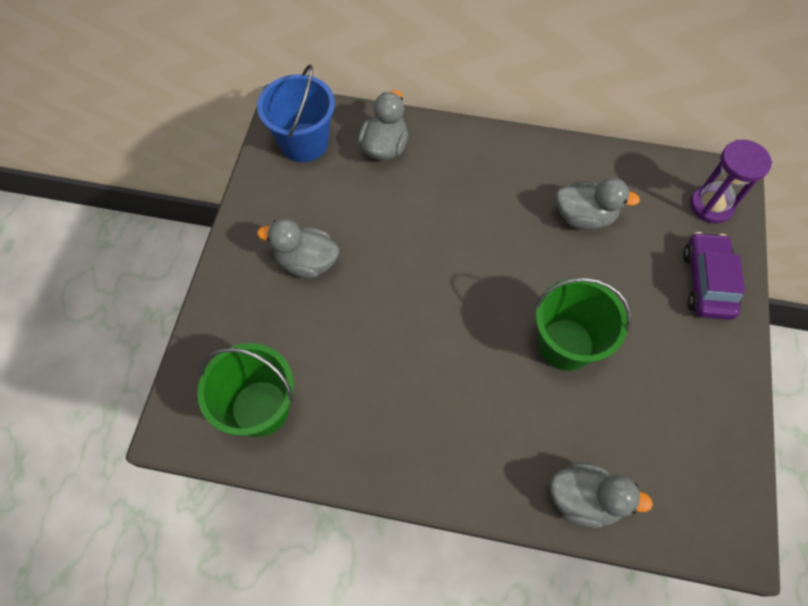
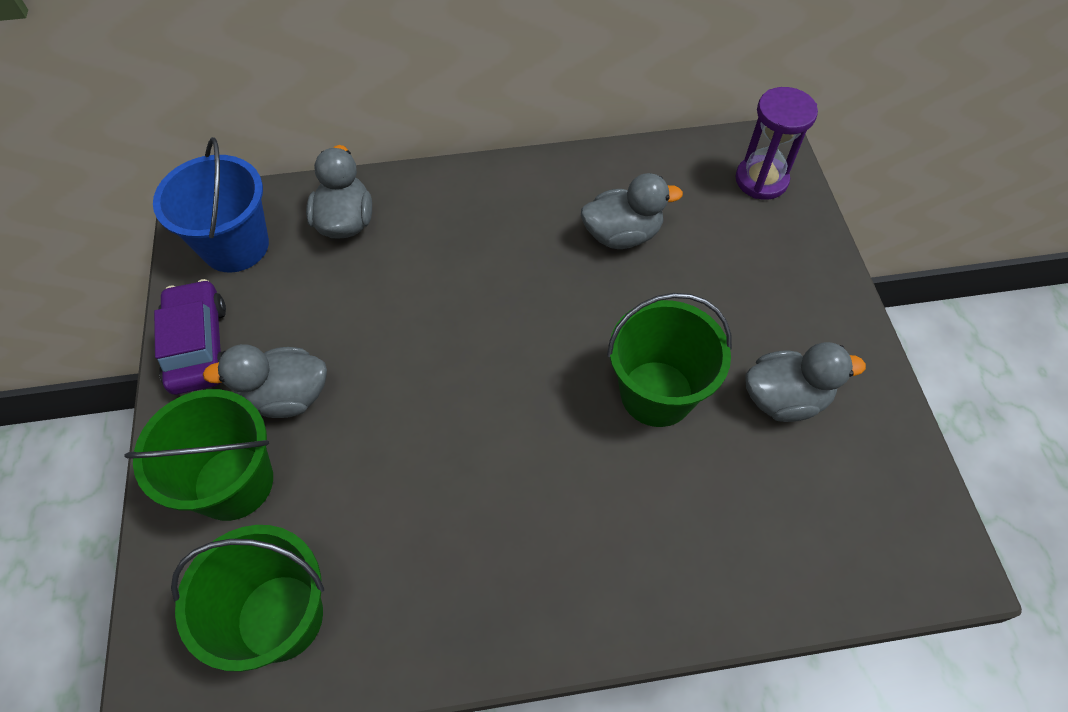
camera: 20 degrees left, 5 degrees down
grey duck [550,462,653,528] -> grey duck moved to [745,342,866,422]
purple car [683,232,745,320] -> purple car moved to [154,279,226,395]
none -> green bucket [124,389,273,521]

